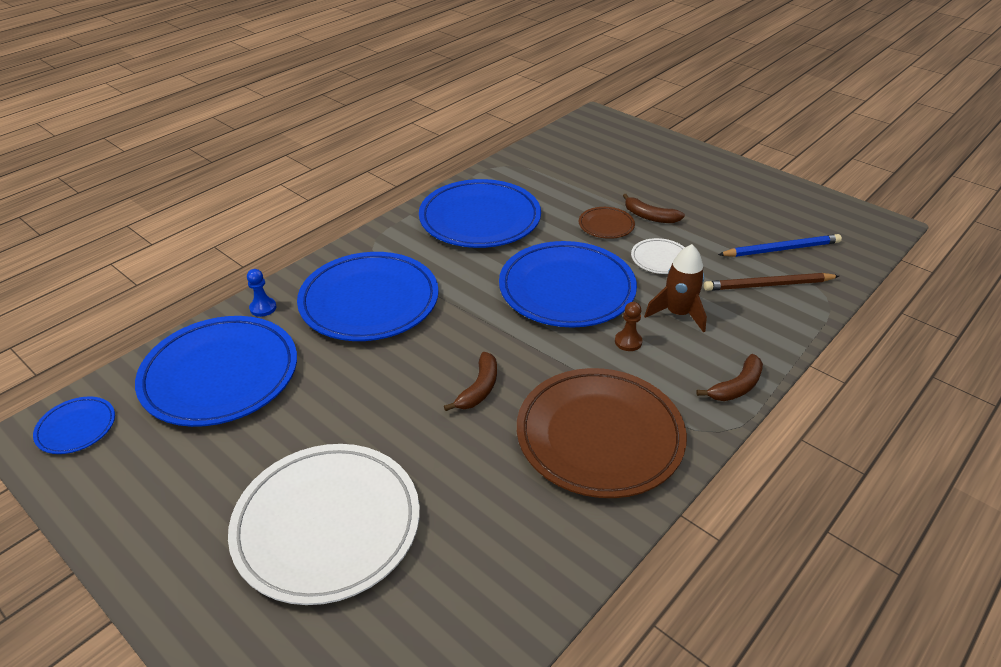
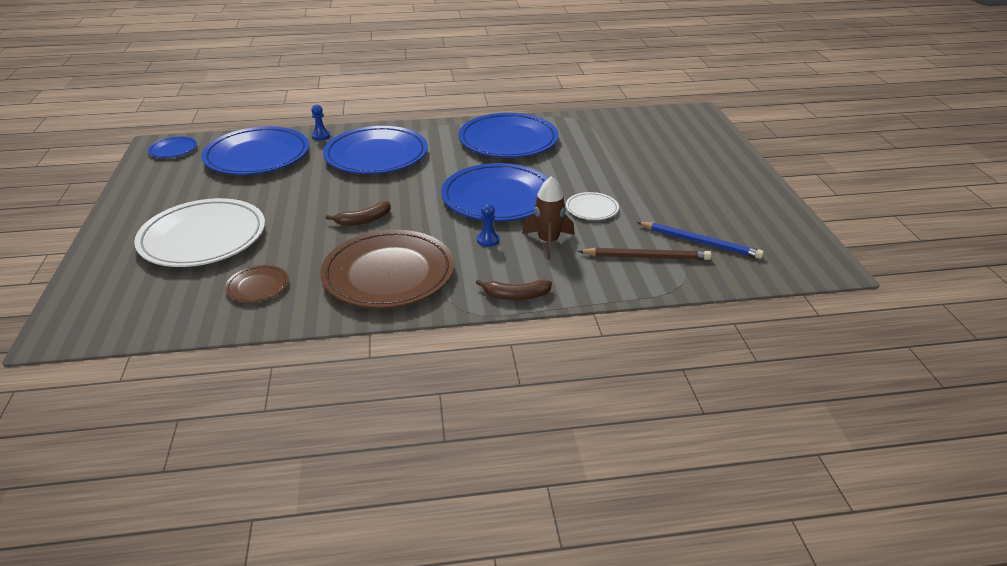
camera: 40 degrees right, 5 degrees down
brown plate [579,207,635,239] -> brown plate moved to [225,265,289,303]
brown pawn [615,302,642,351] -> blue pawn [477,204,500,247]
brown banana [623,194,685,223] -> none
brown pencil [704,273,839,291] -> brown pencil turned 150 degrees clockwise [578,248,712,260]

